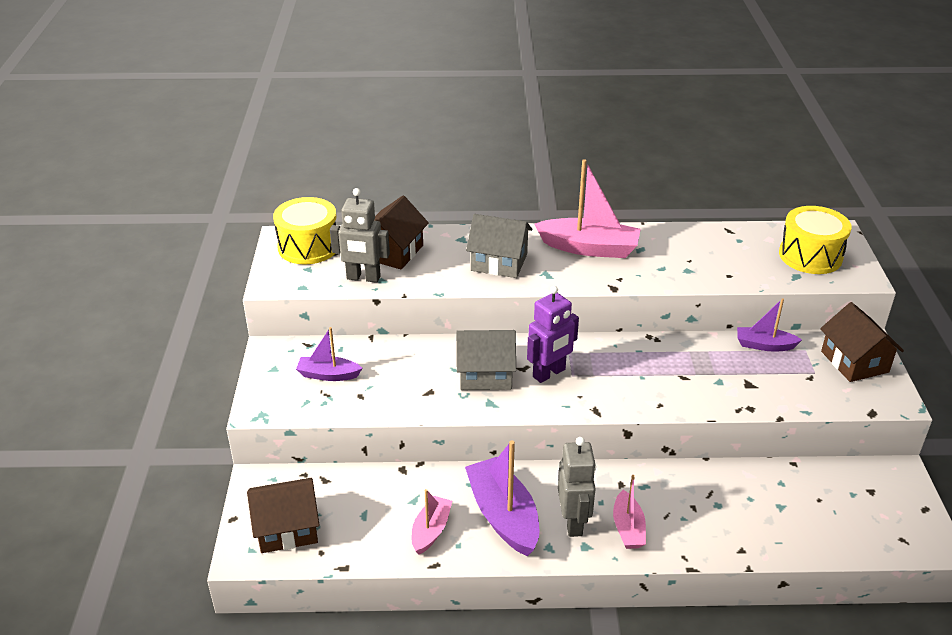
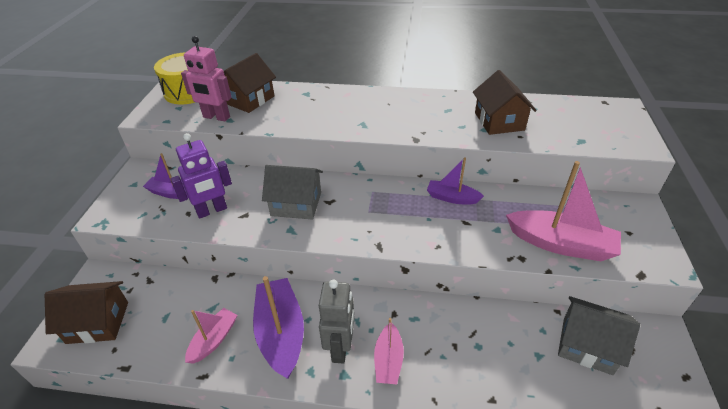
camera: 10 degrees right, 5 degrees up
grey robot [330,188,390,283] -> pink robot [181,36,232,121]
grey house [466,214,532,278] -> grey house moved to [558,296,640,375]
purple robot [527,286,579,383] -> purple robot moved to [171,133,232,219]
pink boat [534,159,641,258] -> pink boat moved to [506,161,621,261]
purple boat [737,298,802,351] -> purple boat moved to [427,157,484,204]
yellow drum [779,206,852,274] -> none
brown house [820,302,904,382] -> brown house moved to [473,70,537,135]

